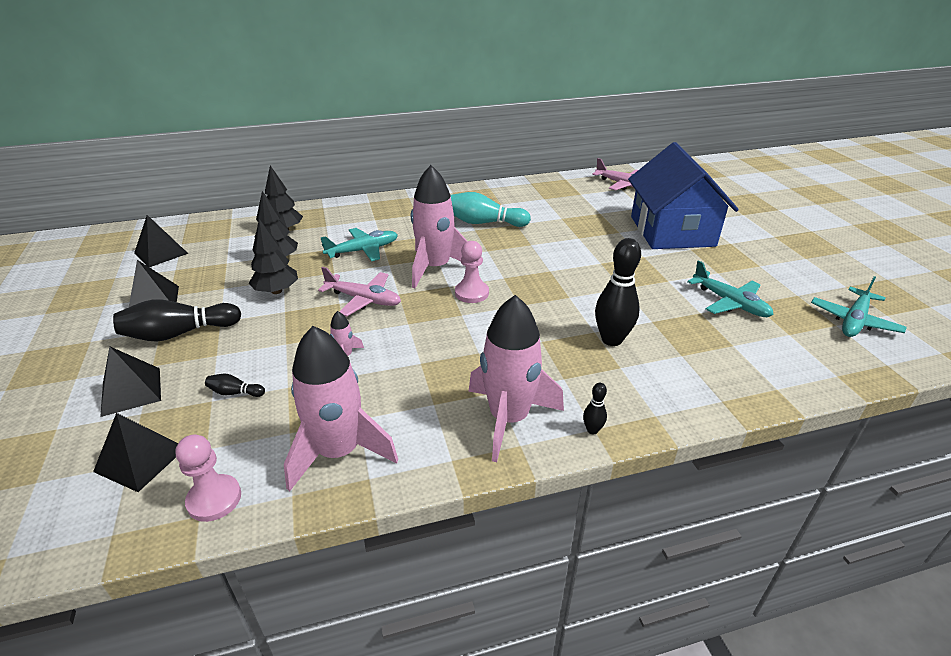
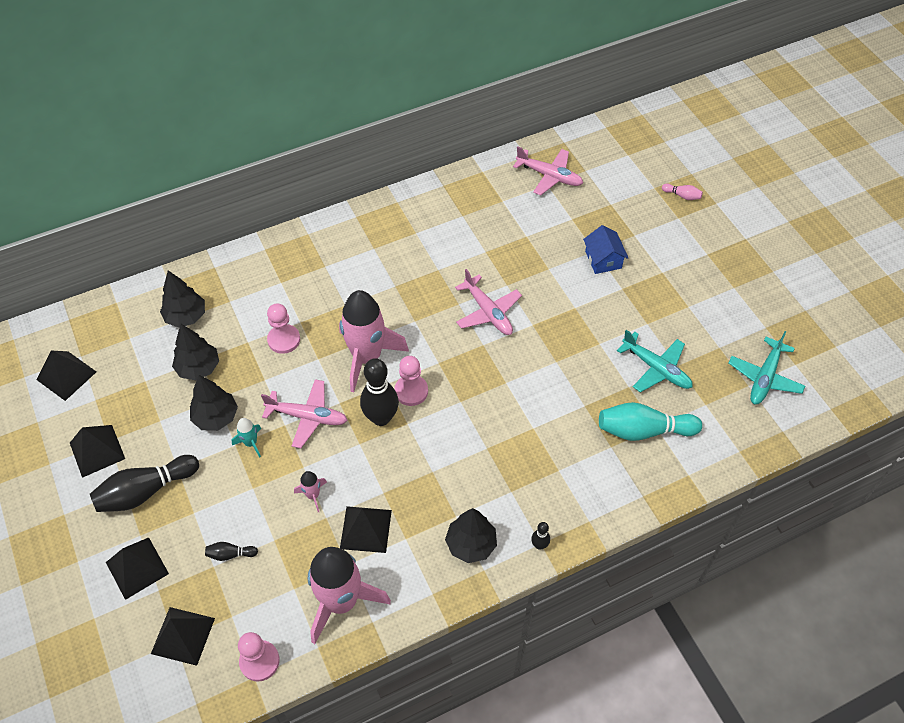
camera: 10 degrees left, 20 degrees up
turquoise plane [320,228,398,261] -> pink pawn [267,304,300,354]
turquoise bowling pin [451,192,531,227] -> turquoise bowling pin moved to [599,402,702,441]
pink rocket [468,295,564,462] -> black tree [445,508,497,563]
black bowling pin [595,238,641,346] -> black bowling pin moved to [360,358,399,426]
blue house [628,142,739,249] -> blue house [583,225,628,274], size x0.41
none -> turquoise rocket [232,418,261,457]
none -> black pyramid [340,506,392,553]
none -> pink plane [455,269,522,335]
none -> pink bowling pin [662,184,703,200]

